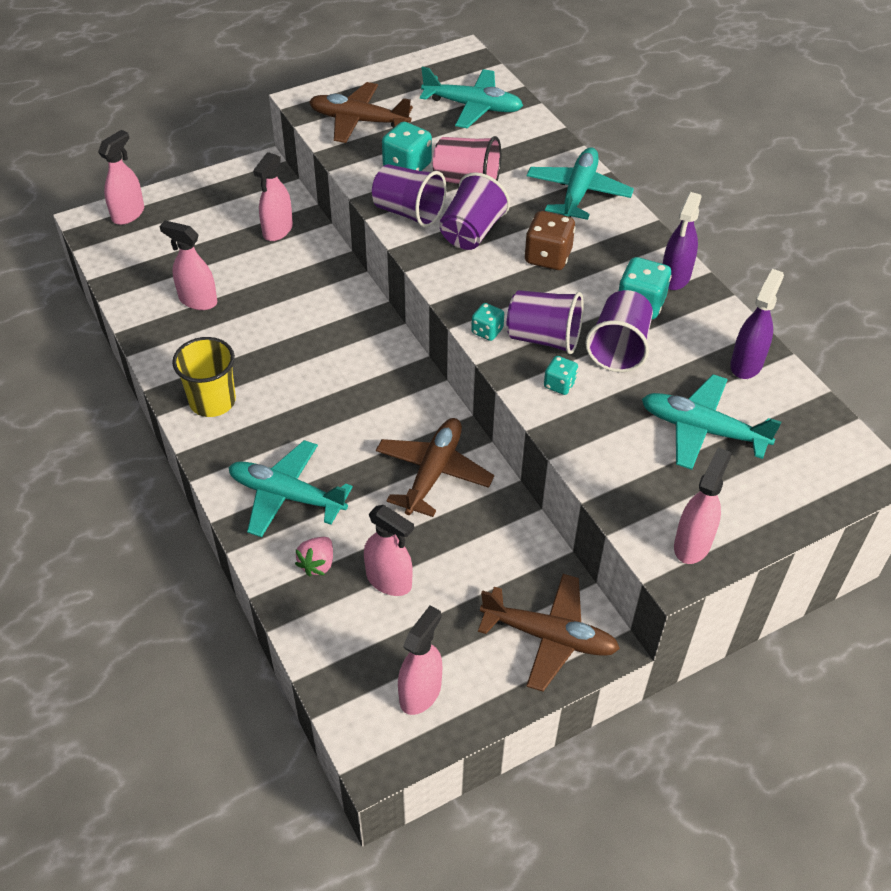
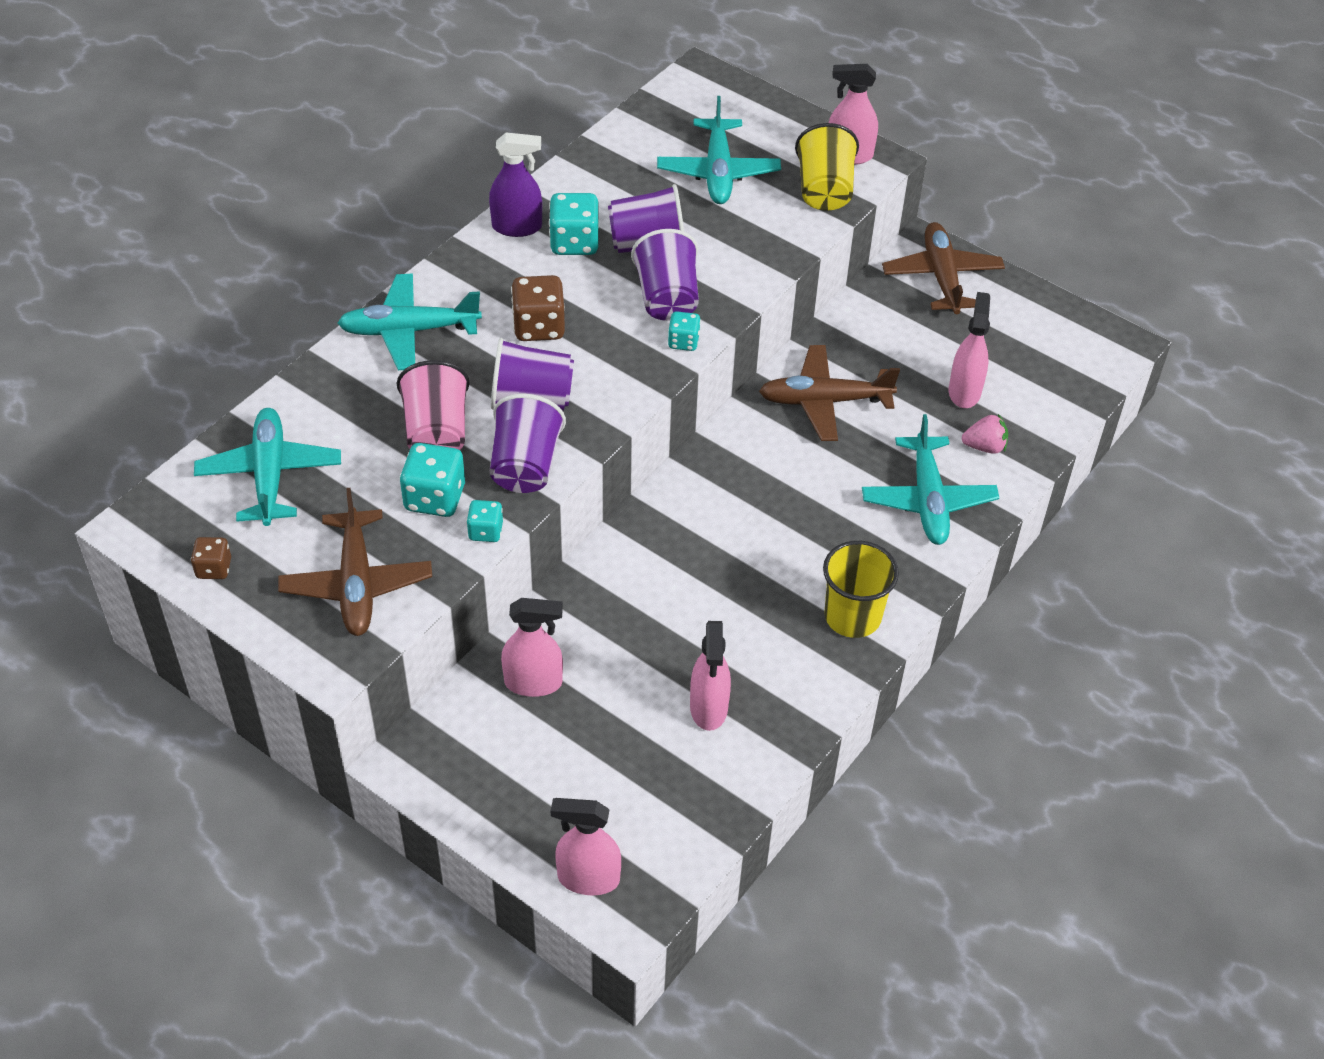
camera: 115 degrees left, 0 degrees up
pink spray bottle [398,606,442,715] -> none
turquoise dice [544,356,578,395] -> turquoise dice moved to [466,500,503,542]
purple spray bottle [730,269,784,379] -> none
none -> brown dice [191,537,231,579]
none -> yellow cup [795,123,859,211]

